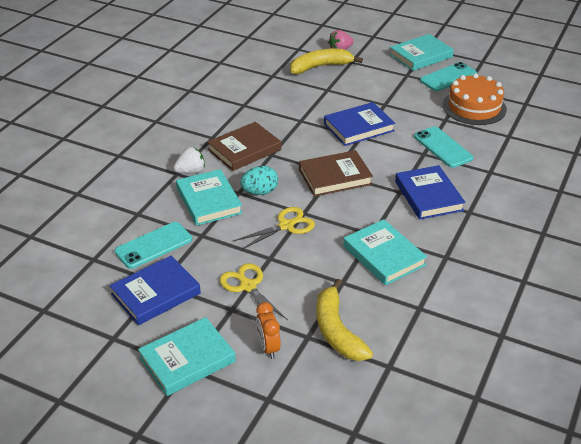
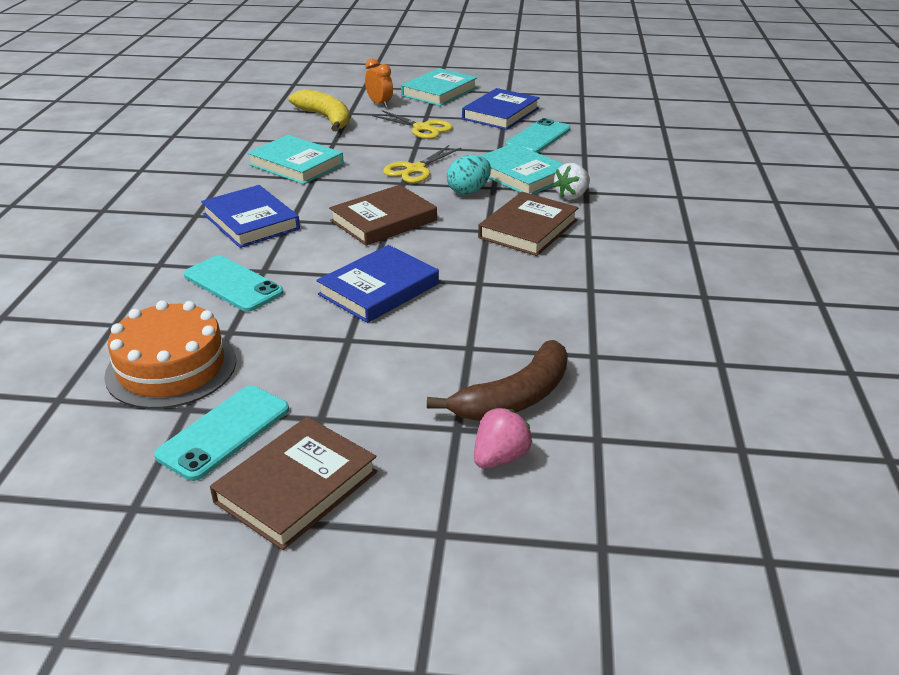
camera: 160 degrees right, 5 degrees down
yellow banana [290,49,363,74] -> brown banana [427,340,568,421]
turquoise book [389,34,454,71] -> brown book [210,417,377,550]

